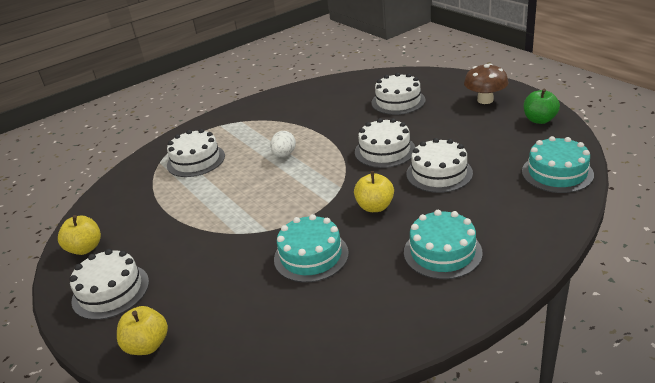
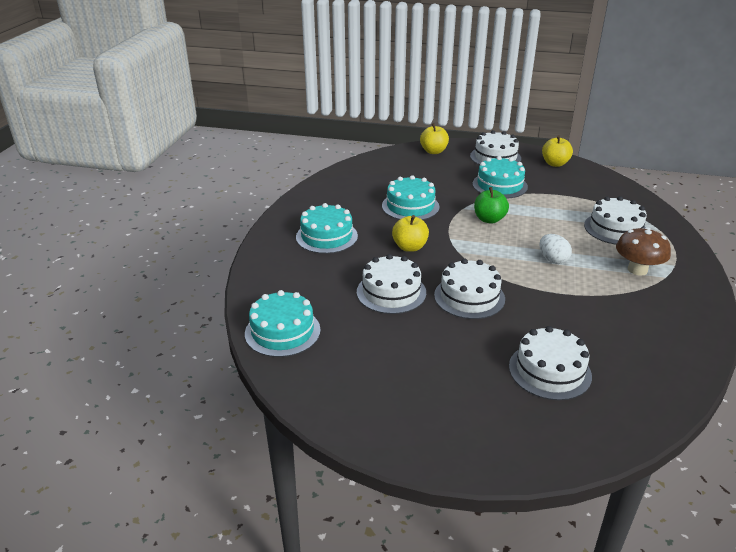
camera: 135 degrees right, 0 degrees up
brown mushroom [464,63,508,104] -> brown mushroom moved to [616,227,671,276]
green apple [524,89,560,124] -> green apple moved to [474,187,509,223]
none -> turquoise cake [473,156,528,199]

